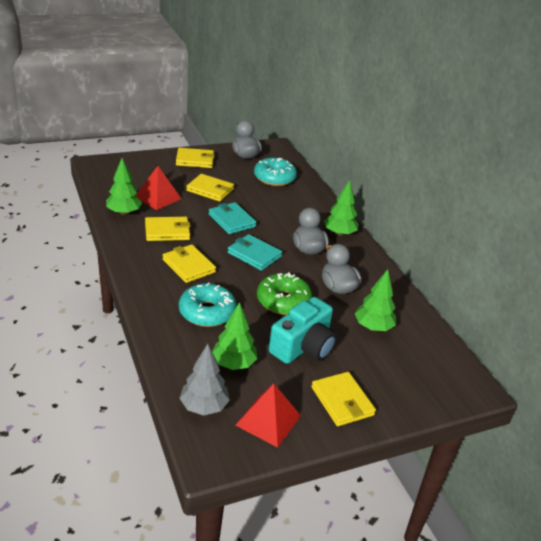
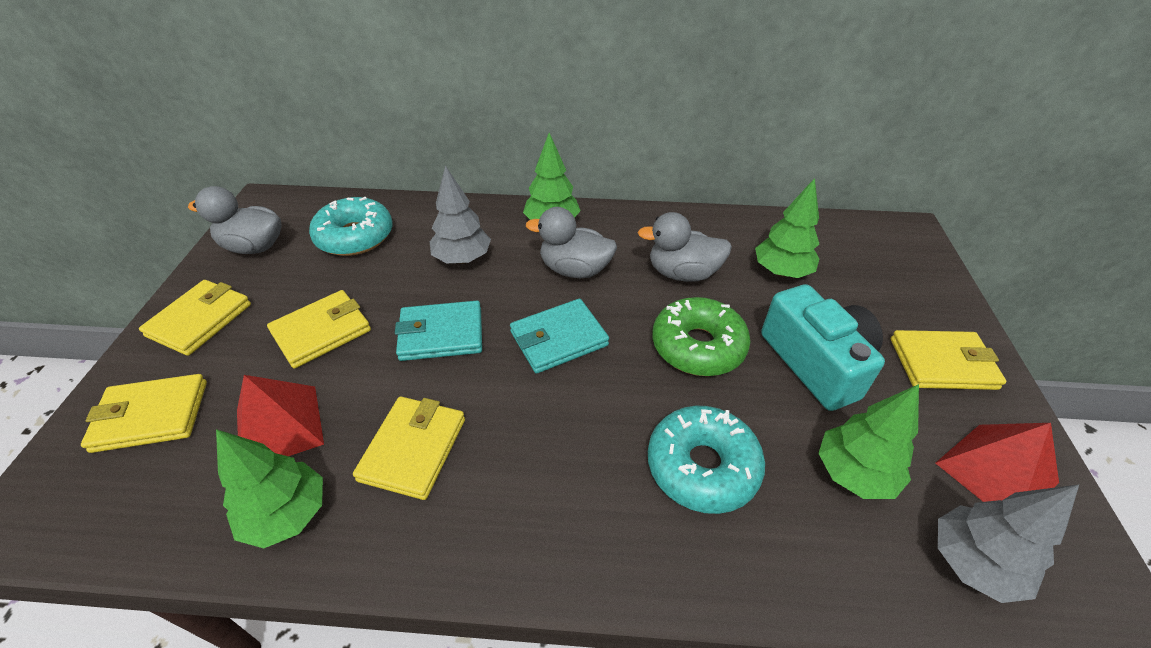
camera: 60 degrees left, 10 degrees up
yellow wallet [162,244,216,283] -> yellow wallet moved to [81,374,207,453]
none -> grey tree [430,165,491,264]

